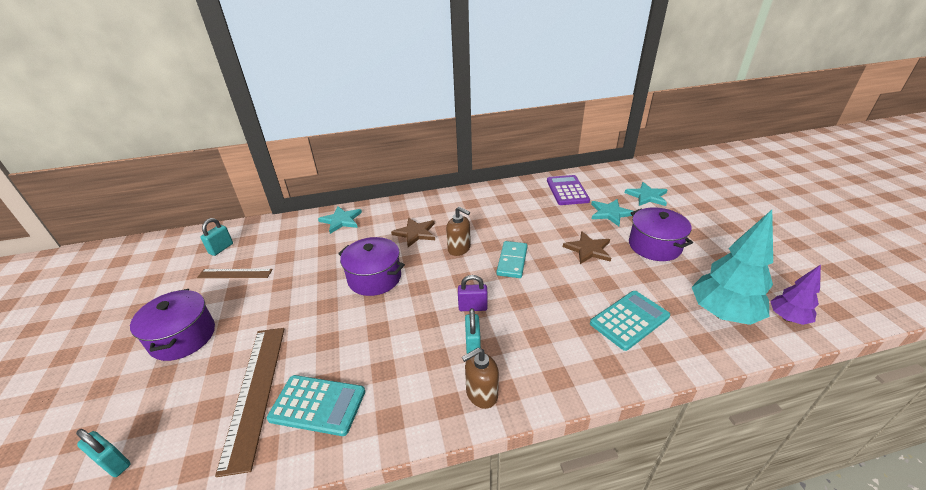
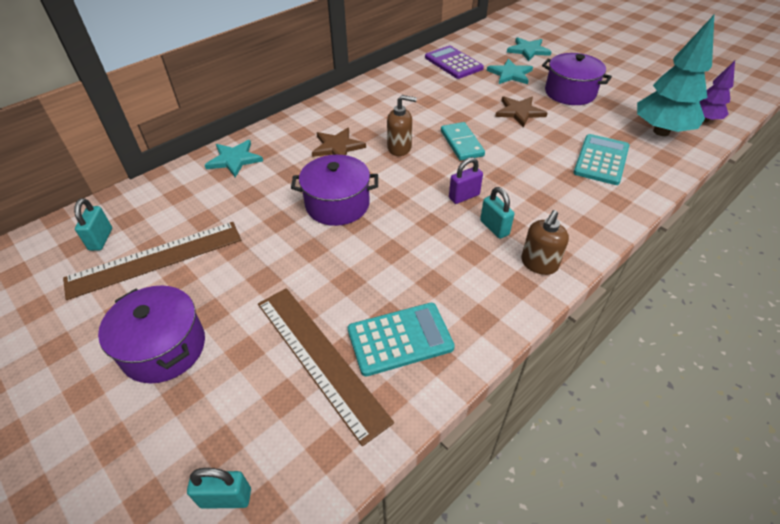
camera: 30 degrees left, 10 degrees up
brown ruler [197,269,273,278] -> brown ruler [63,222,241,300], size x1.72

